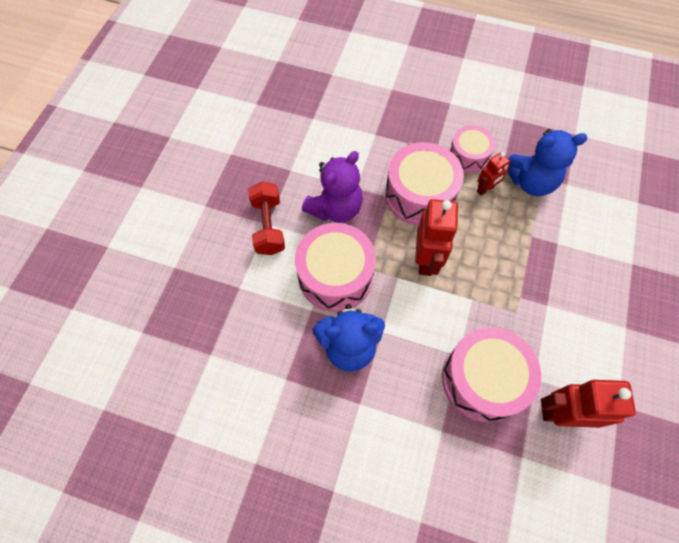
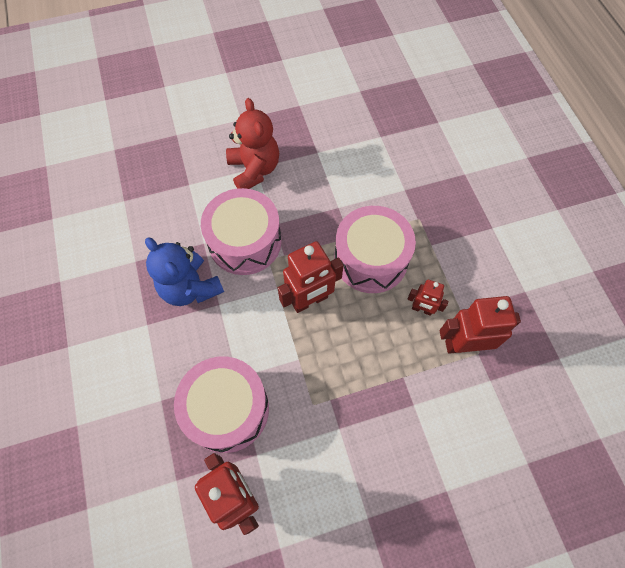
camera: 55 degrees right, 0 degrees up
red dumbbell [248,182,285,255] -> red teddy bear [226,98,279,189]
purple teddy bear [302,151,363,223] -> none
pink drum [449,125,495,173] -> none
blue teddy bear [507,129,588,196] -> red robot [440,296,521,354]

